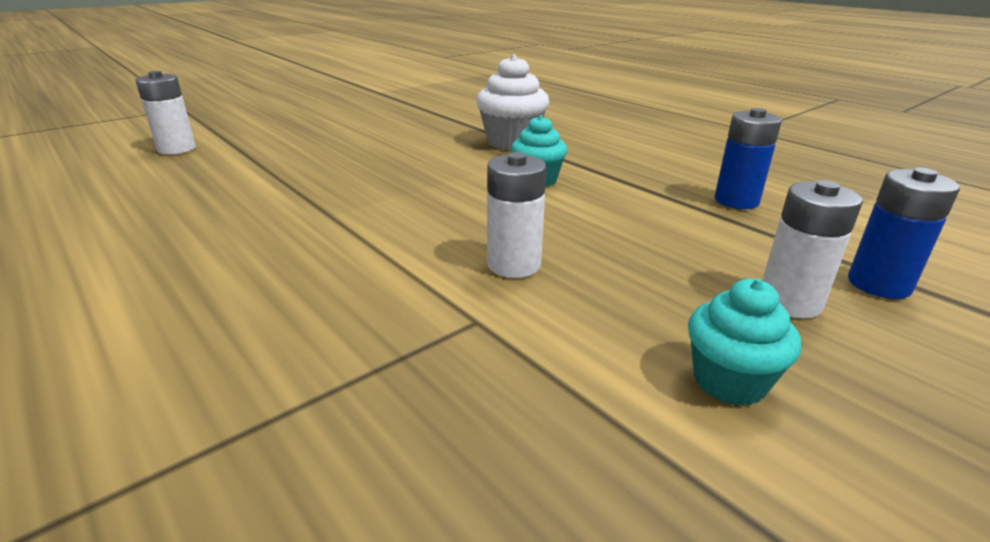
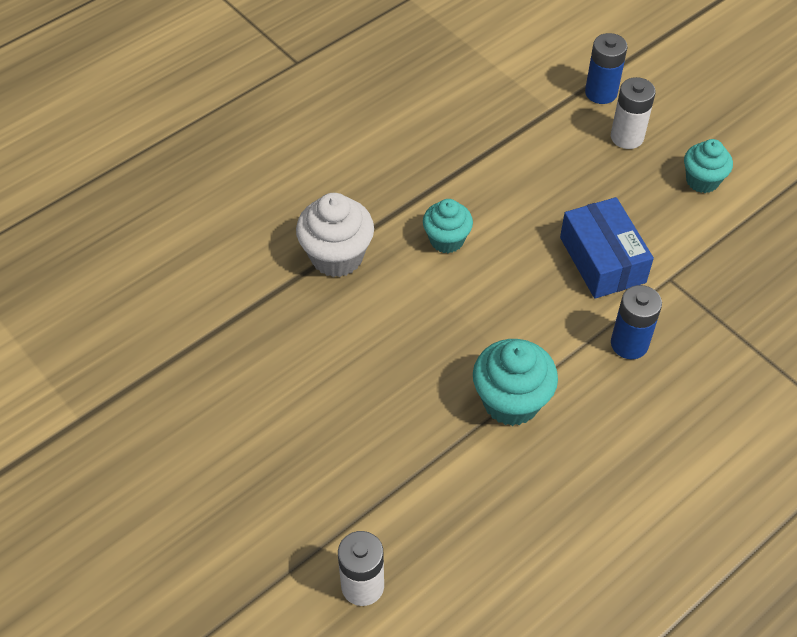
camera: 90 degrees left, 25 degrees up
white battery [487,152,547,278] -> blue box [560,197,654,299]
blue battery [714,108,782,209] -> blue battery moved to [611,285,662,359]
none -> turquoise cupcake [473,339,558,426]

